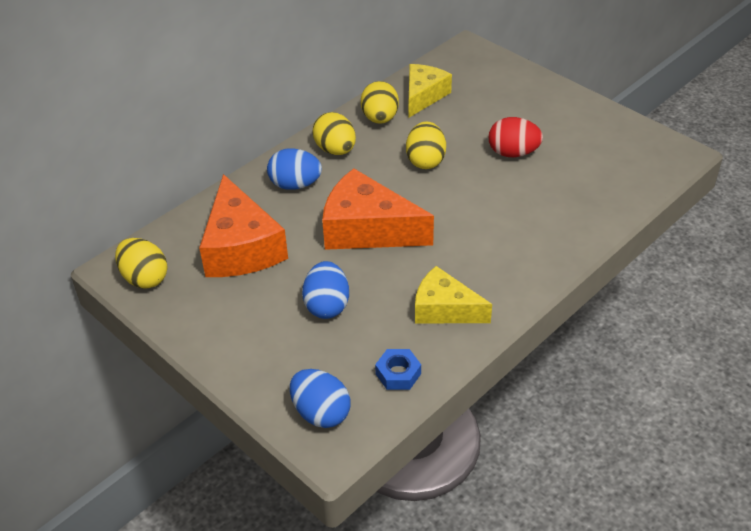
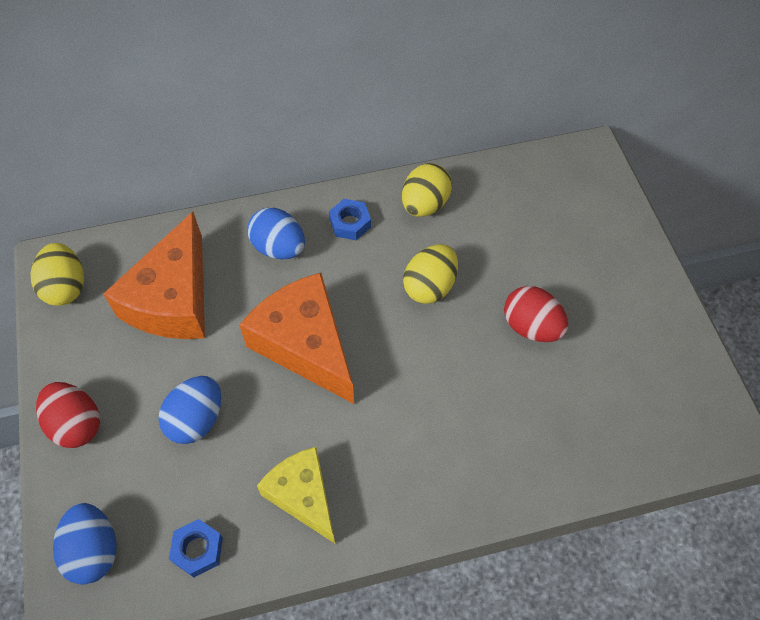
camera: 30 degrees right, 15 degrees up
yellow egg [313,112,356,155] -> blue nut [329,199,371,240]
yellow cheese [409,64,452,117] -> none
none -> red egg [36,382,100,448]

